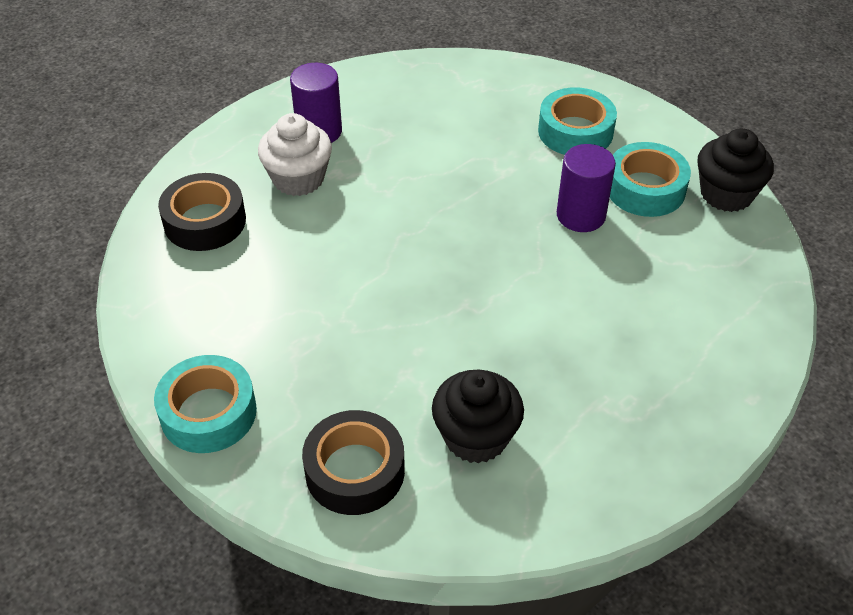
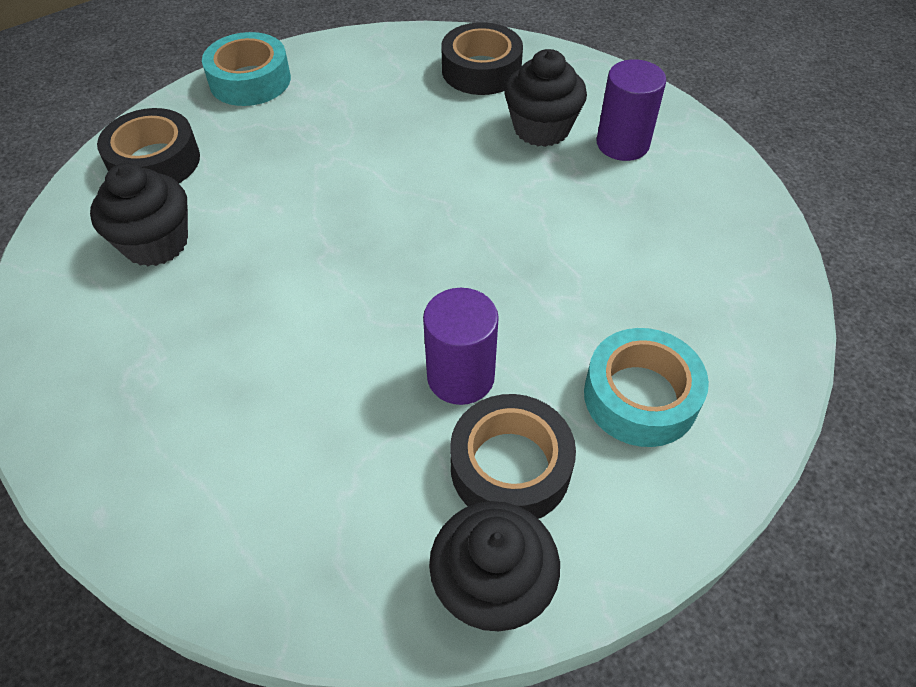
camera: 95 degrees right, 5 degrees up
white cupcake [258,113,332,196] -> black cupcake [505,49,587,147]
turquoise tape [610,142,691,217] -> black tape [450,394,576,519]

